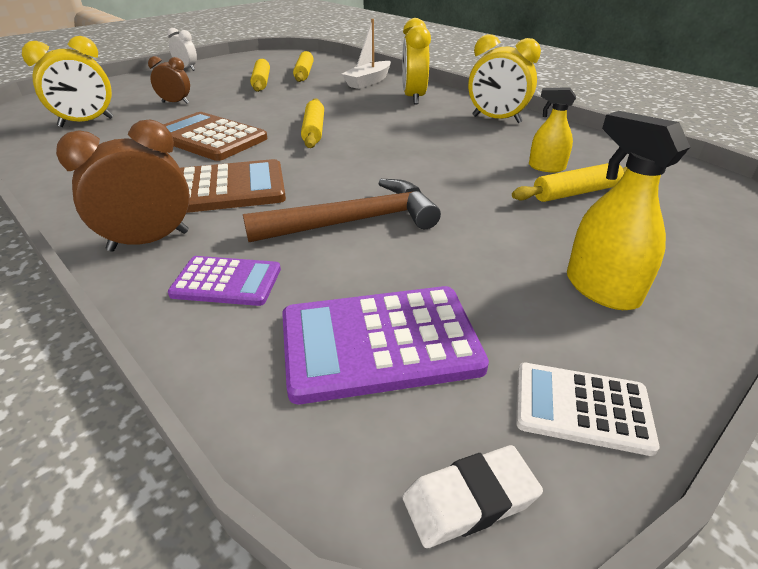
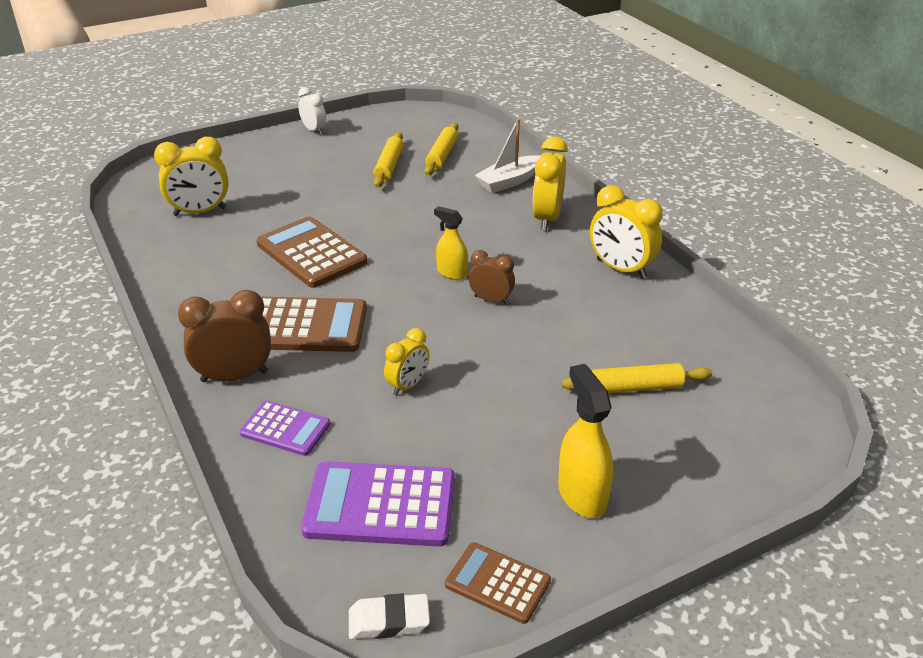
camera: 15 degrees right, 0 degrees up
brown clock [148,56,190,103] -> brown clock moved to [468,250,515,305]
brown hammer [243,179,441,242] -> yellow clock [384,328,429,396]
yellow rolling pin [301,98,324,148] -> none
white calculator [516,363,659,456] -> brown calculator [445,542,551,624]
yellow spray bottle [529,87,576,173] -> yellow spray bottle moved to [434,206,468,280]

